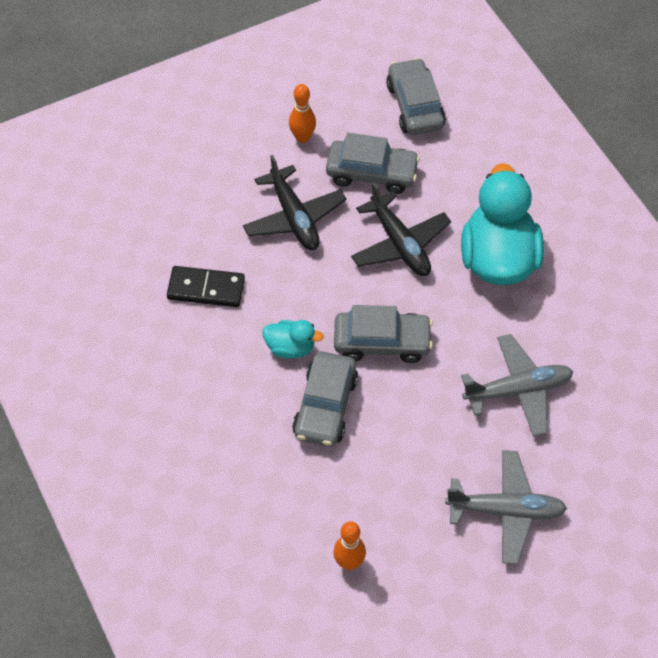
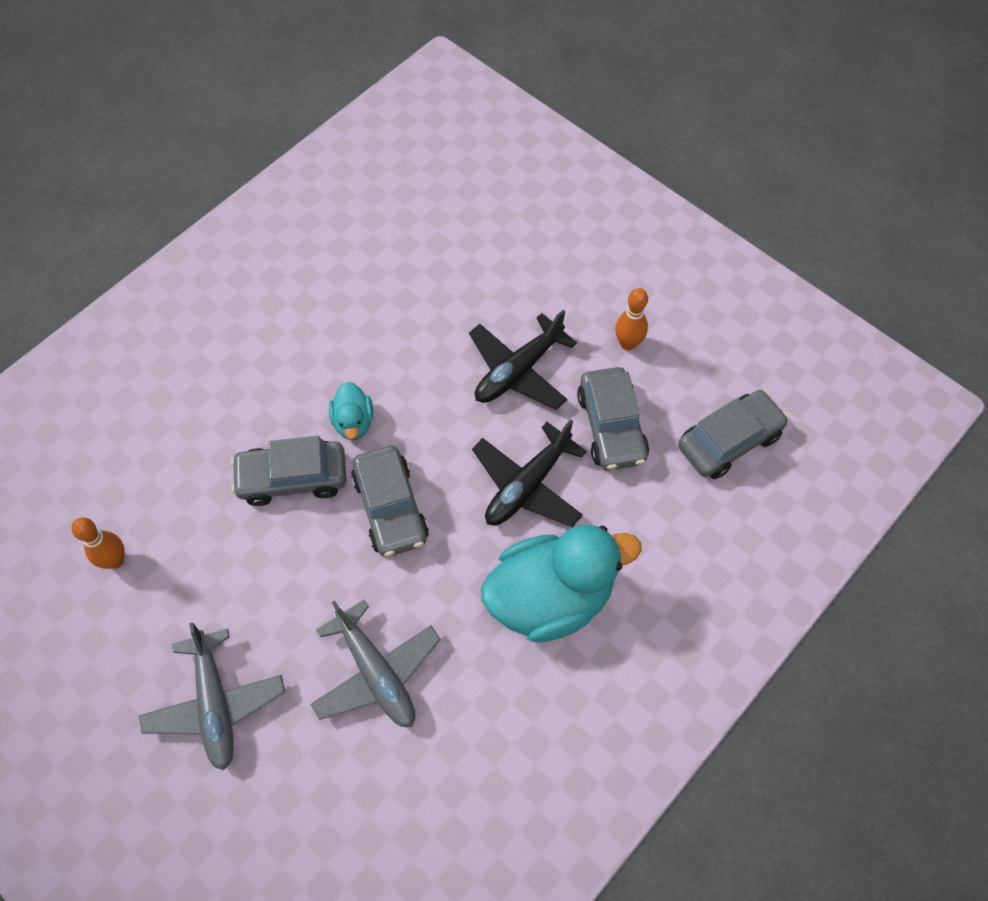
camera: 70 degrees right, 5 degrees up
black domino [167,266,245,307] -> none

